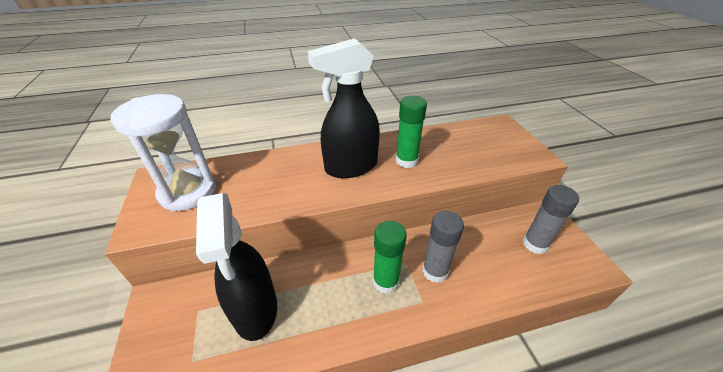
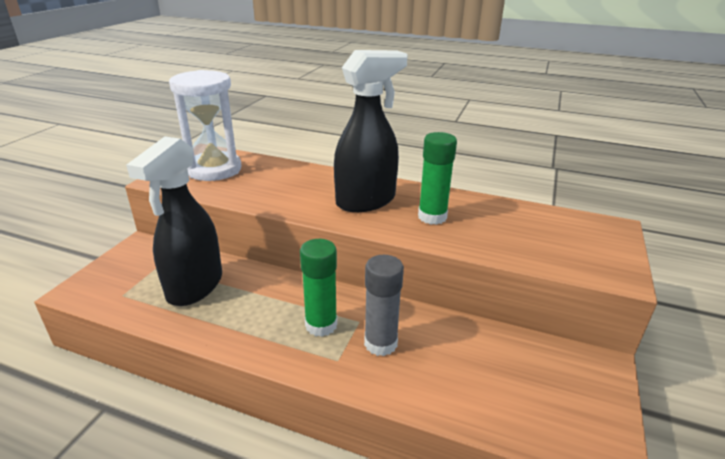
camera: 35 degrees right, 10 degrees down
black spray bottle [308,38,380,178] -> black spray bottle turned 135 degrees clockwise [334,50,408,212]
grey glue stick [523,185,579,254] -> none

